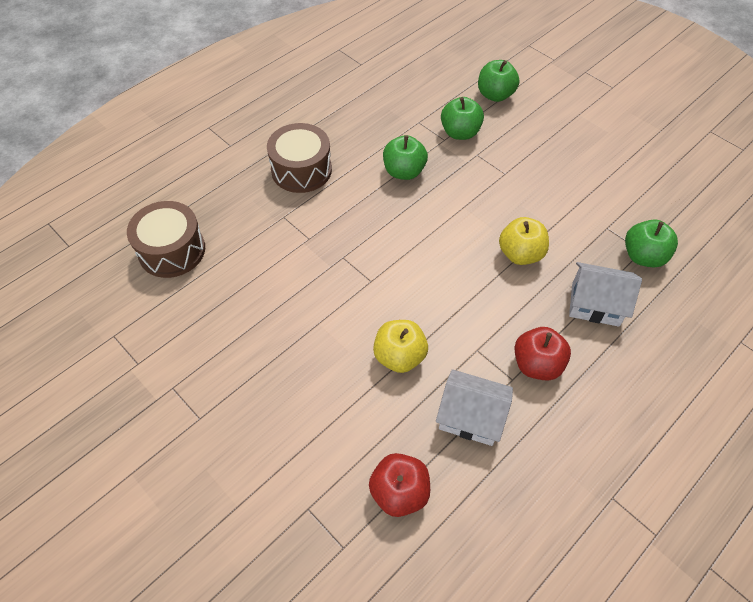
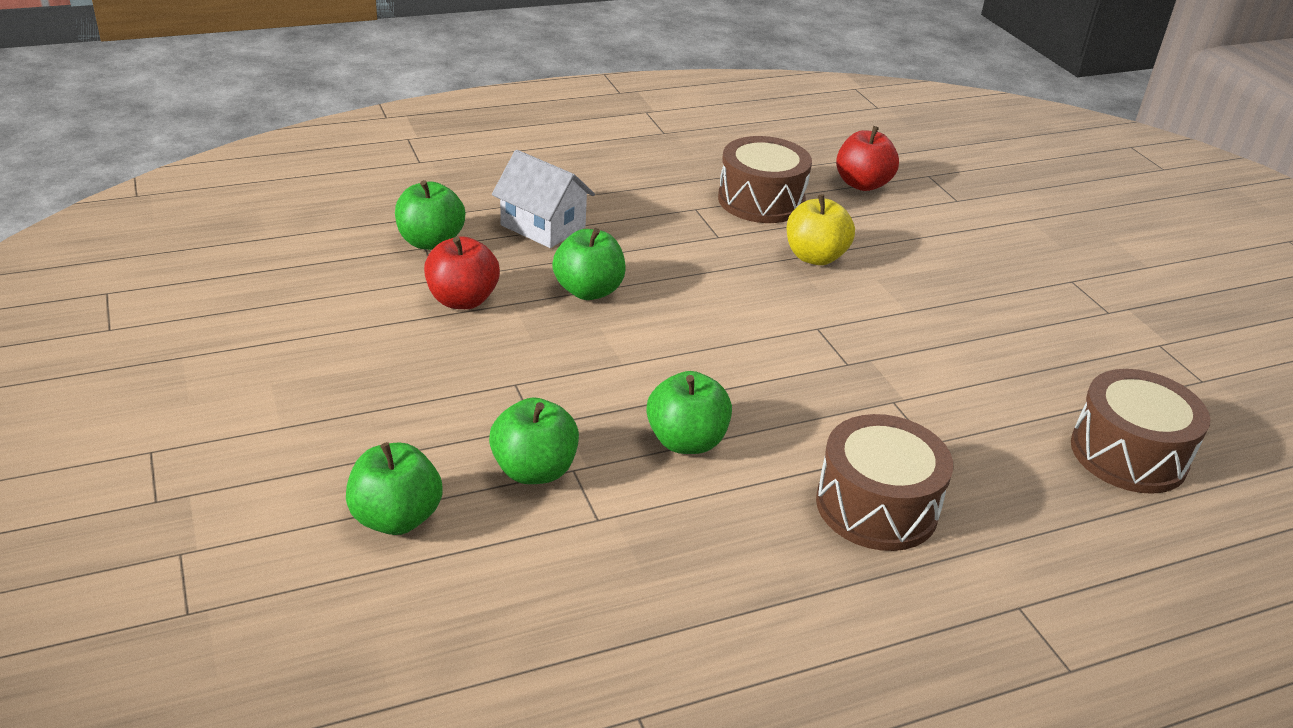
camera: 160 degrees left, 20 degrees down
white house [436,369,513,446] -> brown drum [718,136,812,223]
yellow apple [499,217,549,265] -> green apple [552,228,626,300]
red apple [514,327,571,381] -> red apple moved to [424,236,500,309]

